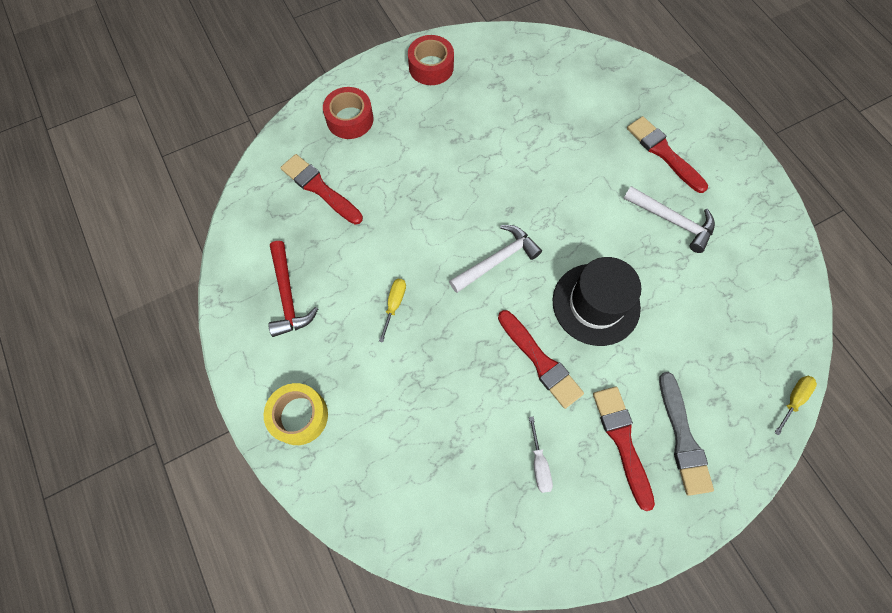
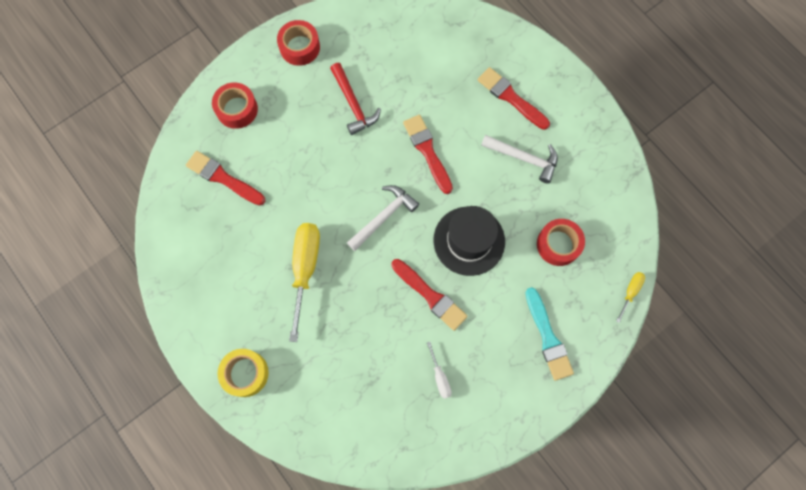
camera: 10 degrees left, 5 degrees up
red hammer [268,241,318,337] -> red hammer moved to [330,63,381,135]
yellow screwdriver [379,279,406,342] -> yellow screwdriver [289,223,320,342], size x2.11
red brush [593,386,655,511] -> red brush moved to [403,115,453,194]
grey brush [659,372,714,496] -> turquoise brush [525,287,574,381]
none -> red tape [537,219,585,266]

